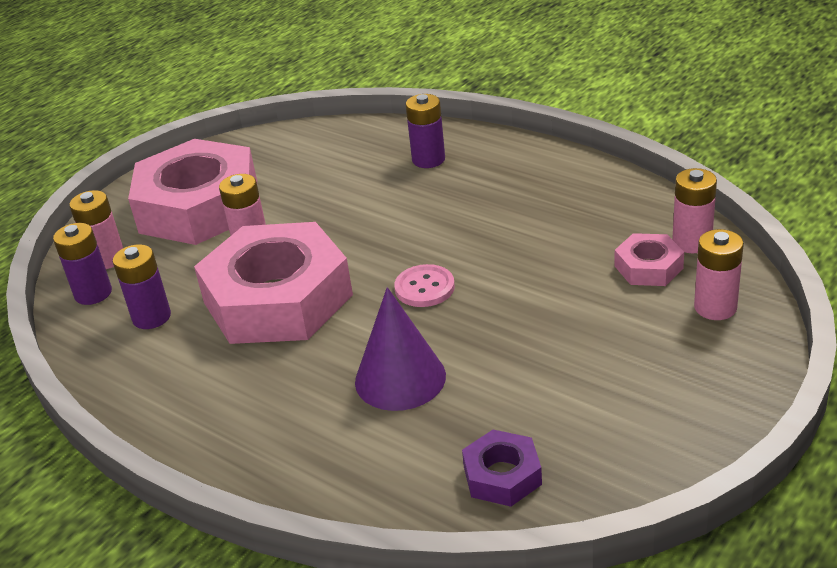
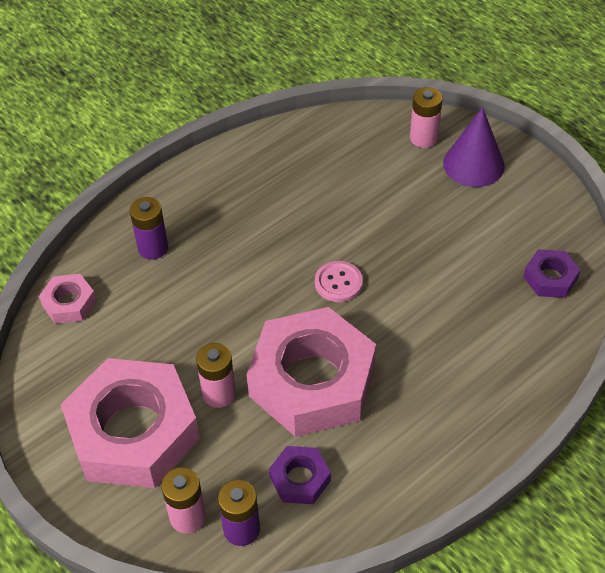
camera: 80 degrees left, 15 degrees up
purple battery [113,244,171,329] -> purple nut [269,446,331,504]
purple cone [355,287,446,411] -> purple cone moved to [443,107,505,187]
pink nut [614,233,684,286] -> pink nut moved to [39,274,96,324]
pink battery [672,168,717,253] -> none

